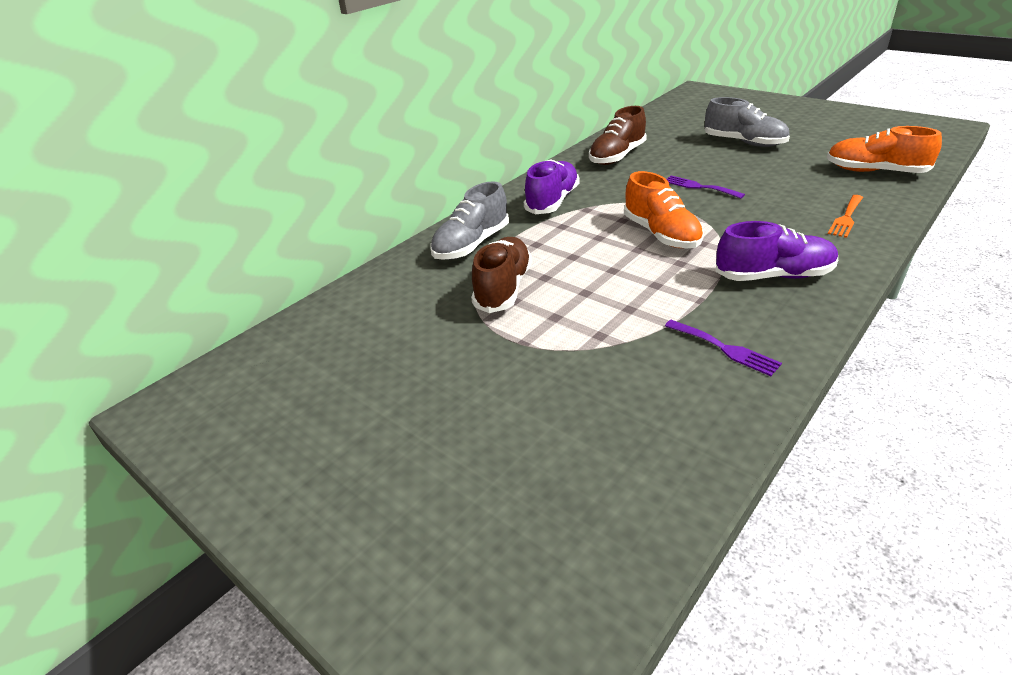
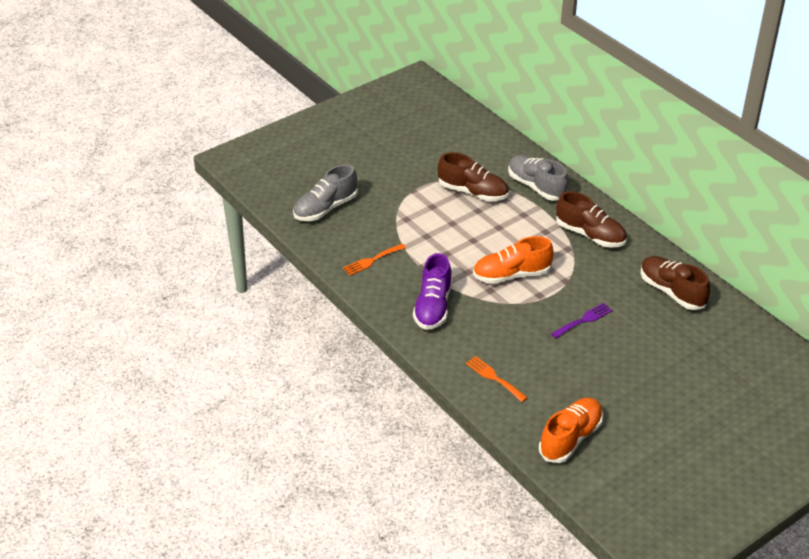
camera: 100 degrees right, 5 degrees up
purple shoe [524,159,580,214] -> brown shoe [556,191,627,247]
purple fork [665,320,782,376] -> orange fork [343,243,406,276]
grey shoe [704,97,790,147] -> grey shoe moved to [293,164,358,221]

